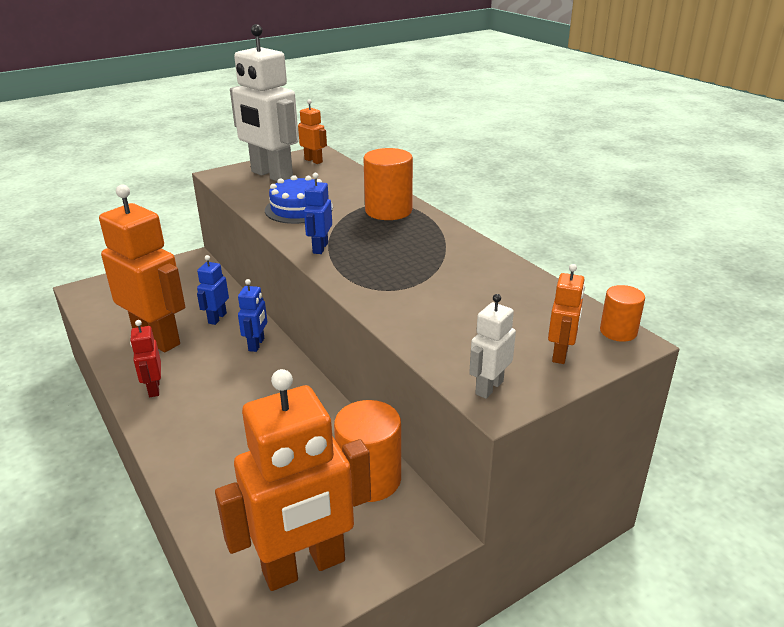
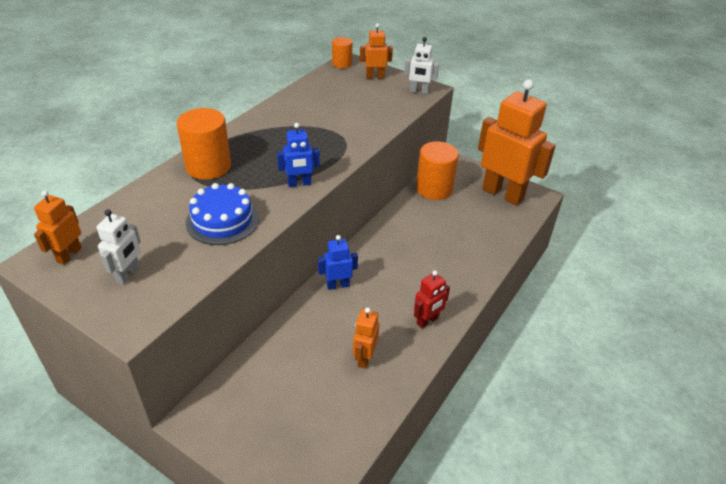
camera: 115 degrees left, 10 degrees up
orange robot [99,184,185,352] -> orange robot [353,307,380,369], size x0.45
blue robot [197,255,229,325] -> none
white robot [230,24,299,181] -> white robot [96,209,141,284], size x0.45

